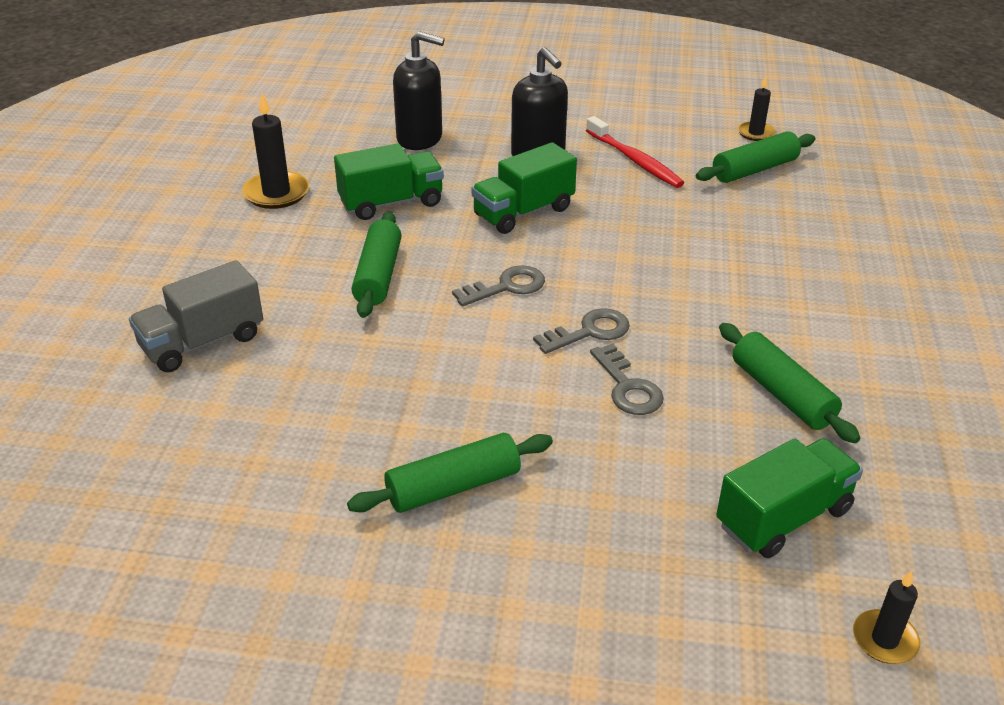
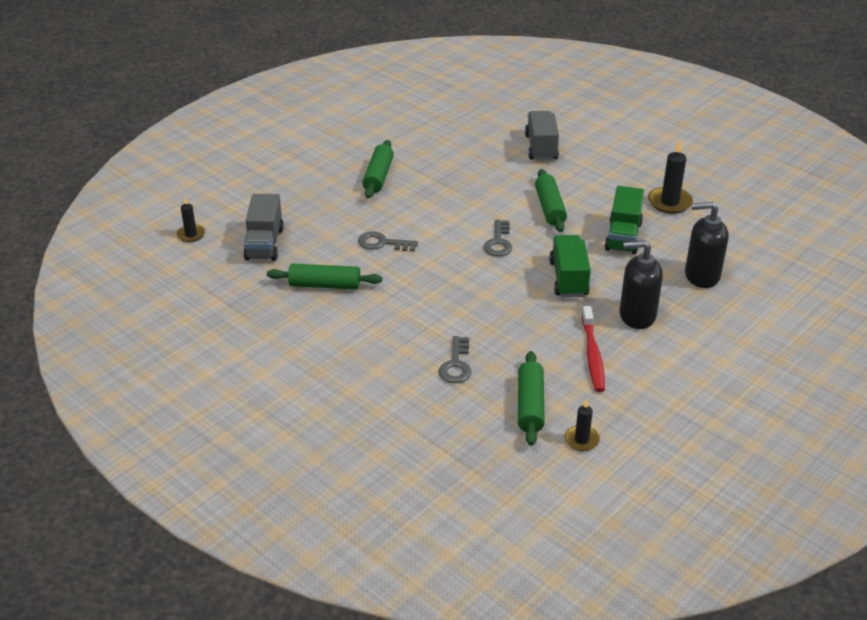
camera: 125 degrees right, 0 degrees up
green rolling pin [352,212,401,318] -> green rolling pin turned 45 degrees clockwise [535,169,567,232]
black soap dispenser [393,31,445,150] -> black soap dispenser turned 45 degrees clockwise [685,202,729,288]
grey key [533,308,630,354] -> grey key moved to [439,336,472,383]
red toothbrush [586,116,684,188] -> red toothbrush turned 90 degrees counterclockwise [582,306,605,392]
green truck [716,438,863,558] -> grey truck [243,194,284,261]

